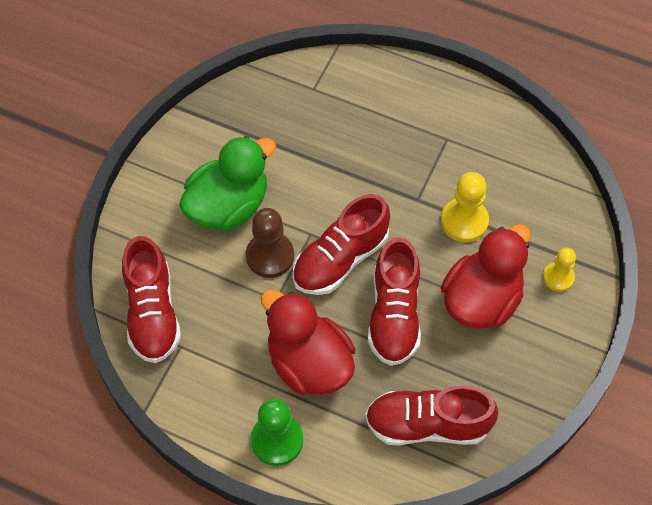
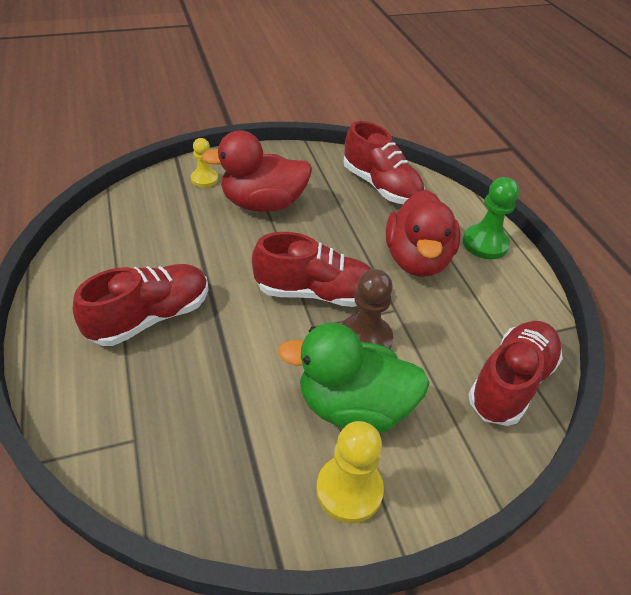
camera: 135 degrees left, 15 degrees down
red shoe [368,237,421,366] -> red shoe moved to [73,264,209,346]
yellow pawn [441,172,489,242] -> yellow pawn moved to [316,421,384,523]

